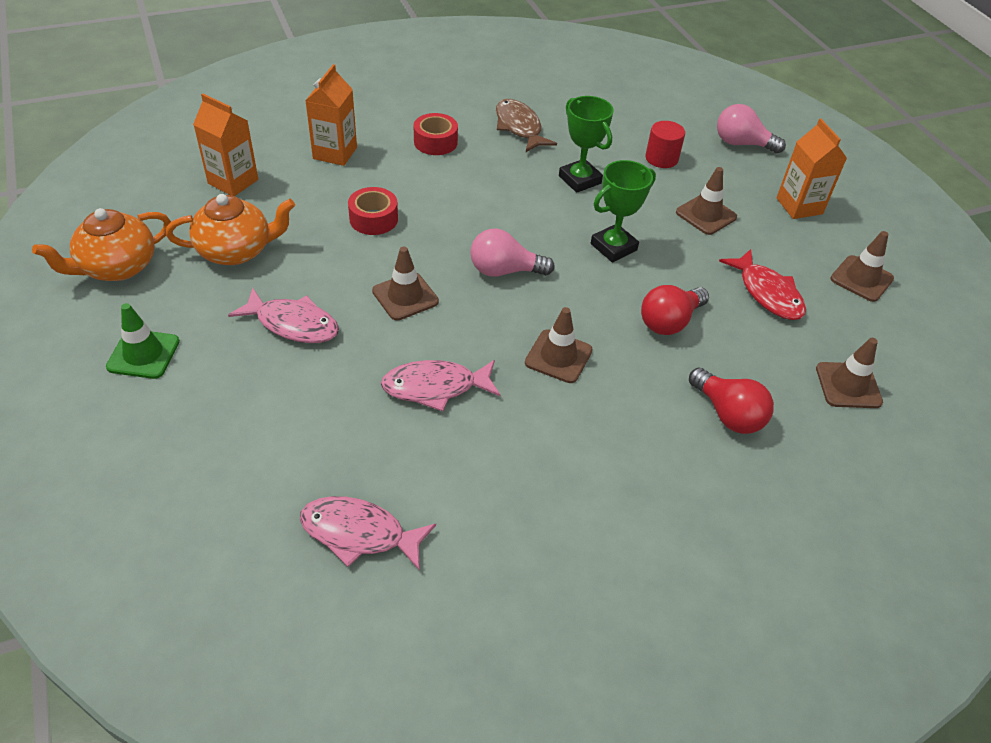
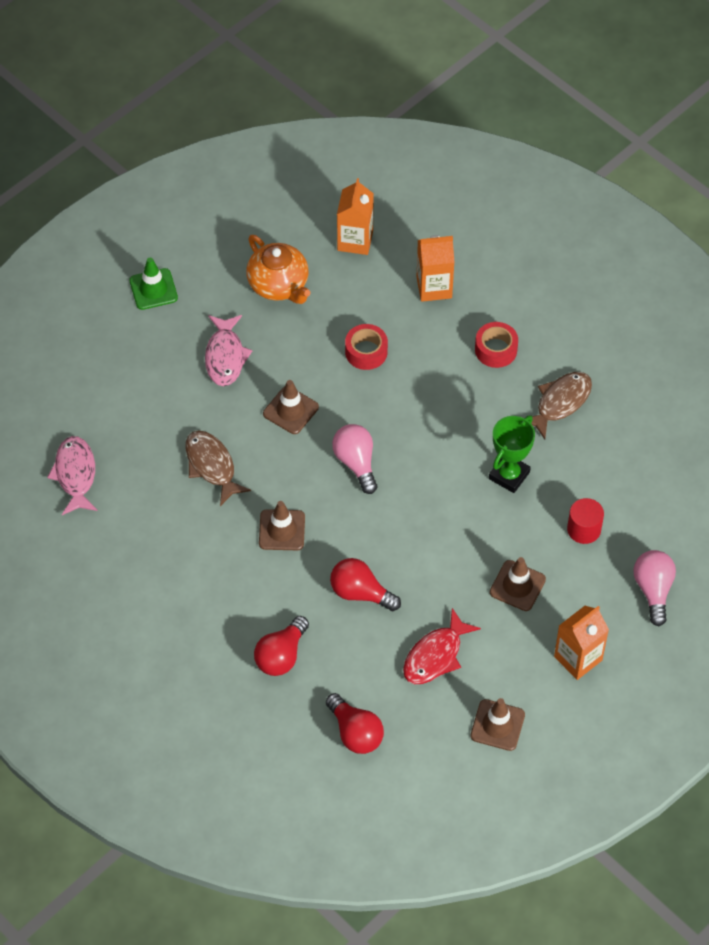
camera: 70 degrees right, 10 degrees up
orange teapot [32,208,171,281] -> none
pink fish [381,360,501,411] -> brown fish [186,431,251,506]
green trophy [591,160,656,262] -> none
brown traffic cone [816,338,883,408] -> red light bulb [326,693,384,754]

